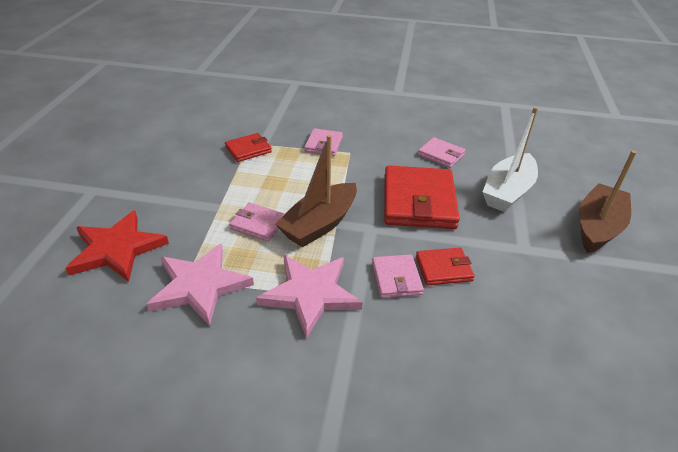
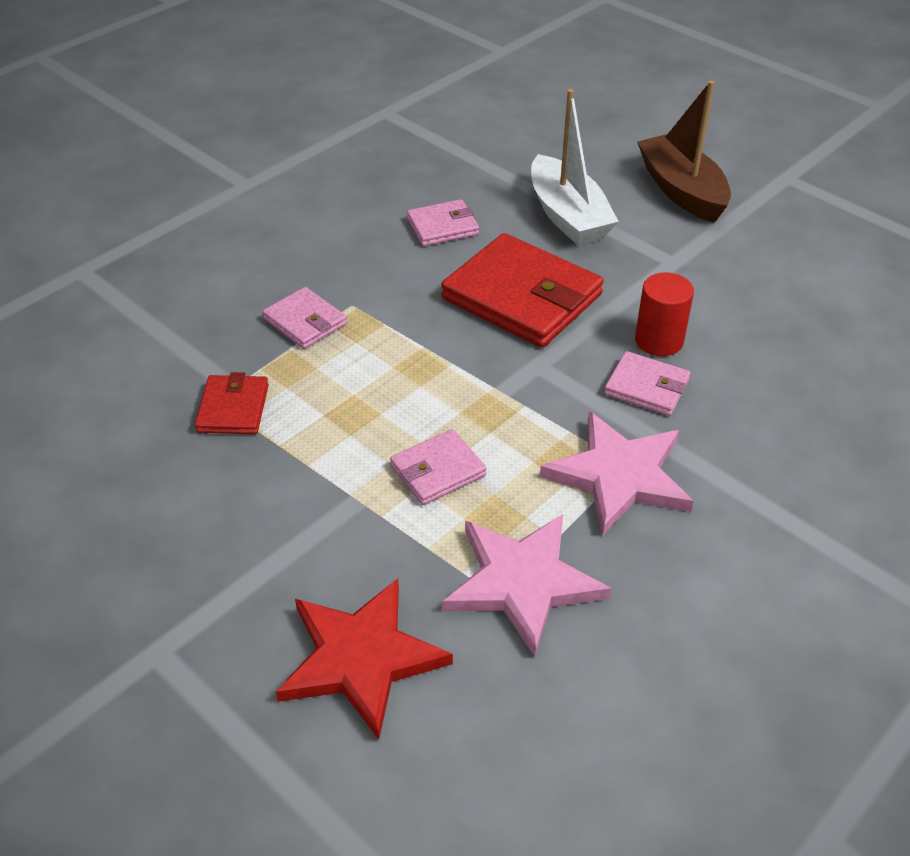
camera: 55 degrees left, 5 degrees up
brown boat [275,134,357,247] -> none
red wallet [416,248,475,285] -> red cylinder [635,272,694,356]

